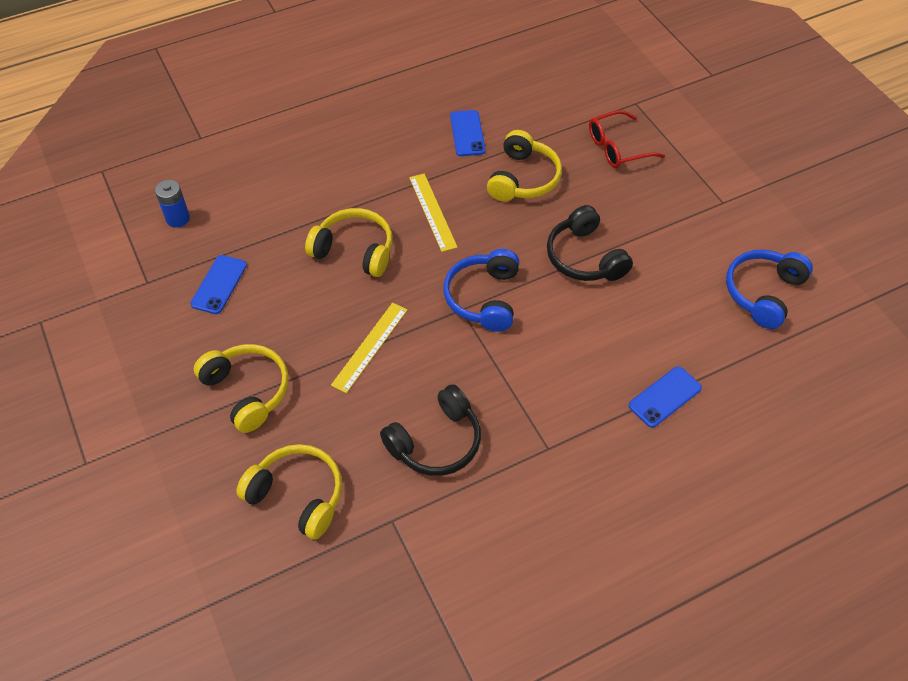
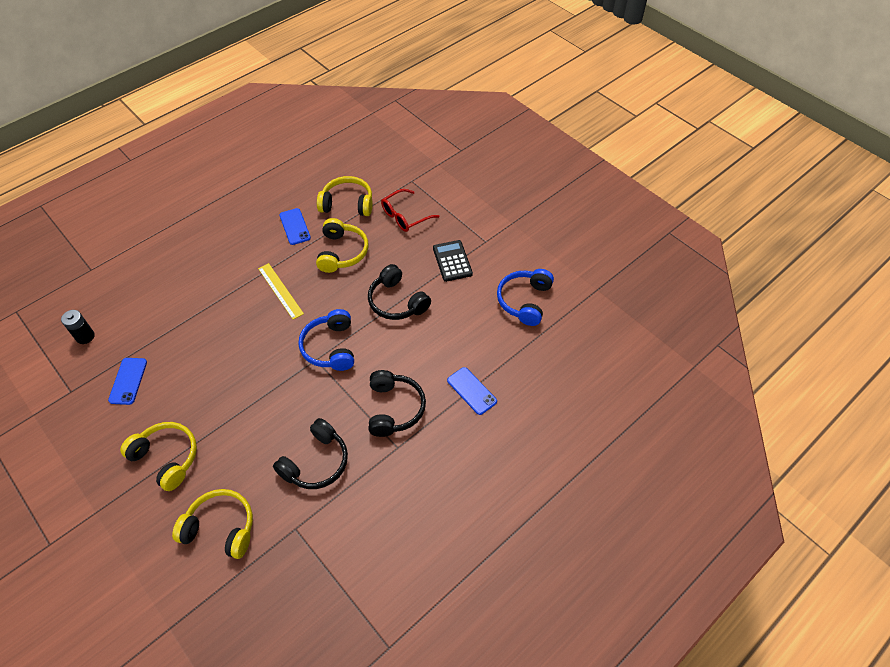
camera: 15 degrees left, 0 degrees up
blue battery [155,180,190,227] -> black battery [61,310,95,344]
yellow headphones [305,208,393,277] -> yellow headphones moved to [317,176,372,216]
yellow ruler [331,303,407,393] -> none
blue phone [629,366,702,428] -> blue phone turned 75 degrees counterclockwise [447,367,497,415]
none -> black headphones [368,370,426,437]
none -> black calculator [433,240,473,282]

